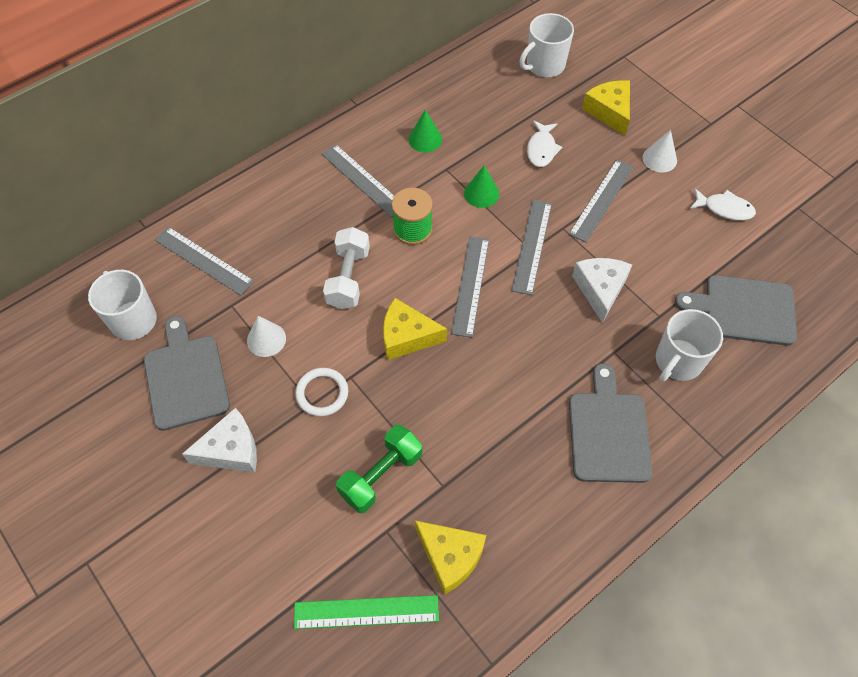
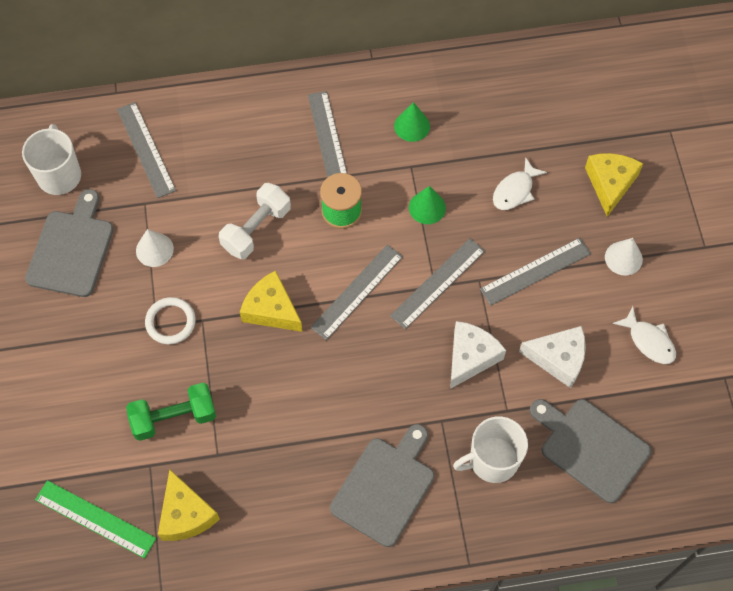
camera: 30 degrees right, 5 degrees up
white cheese [182,408,257,473] -> white cheese moved to [519,326,586,388]
white mug [520,13,574,77] -> none

